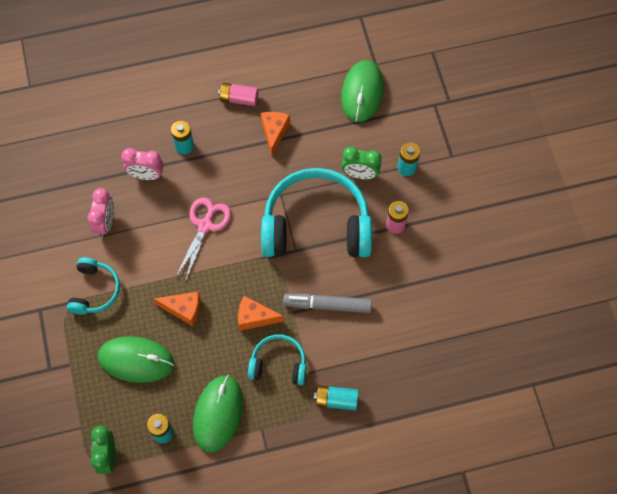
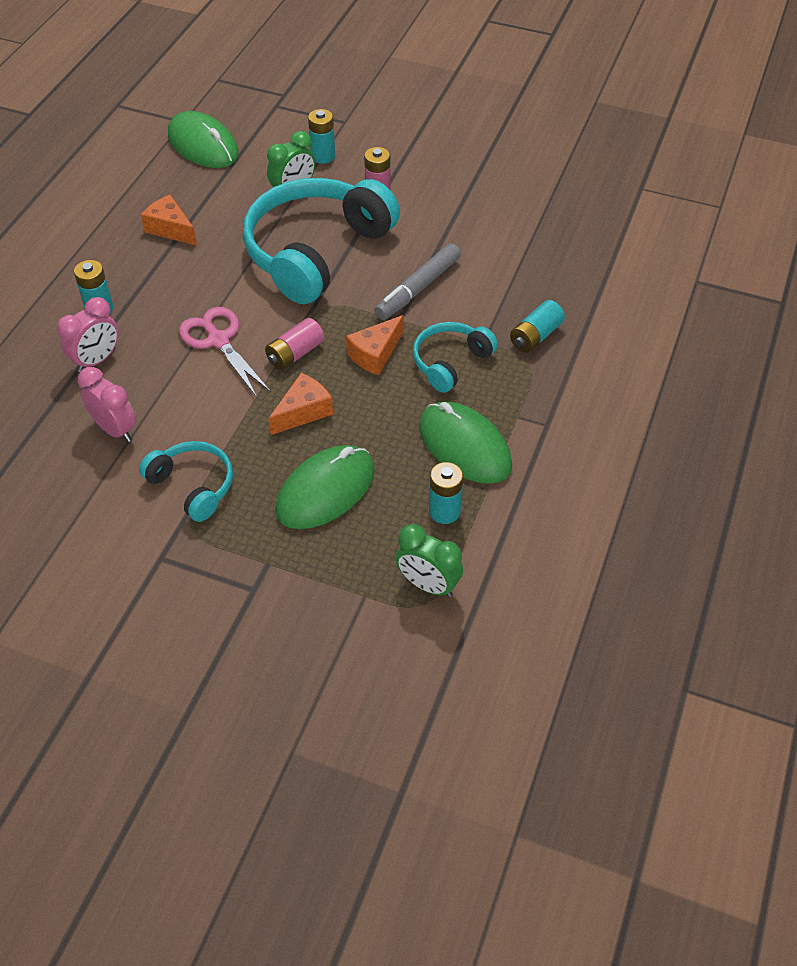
camera: 55 degrees left, 15 degrees down
pink battery [218,83,259,106] -> pink battery moved to [265,318,324,370]

